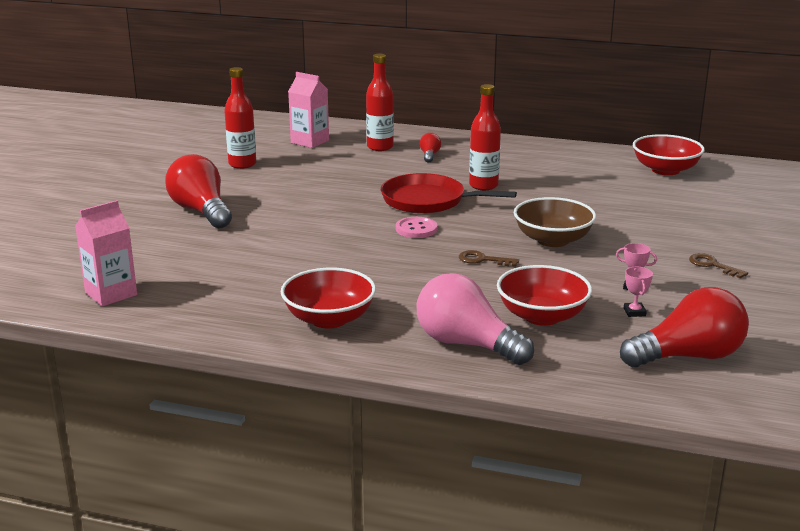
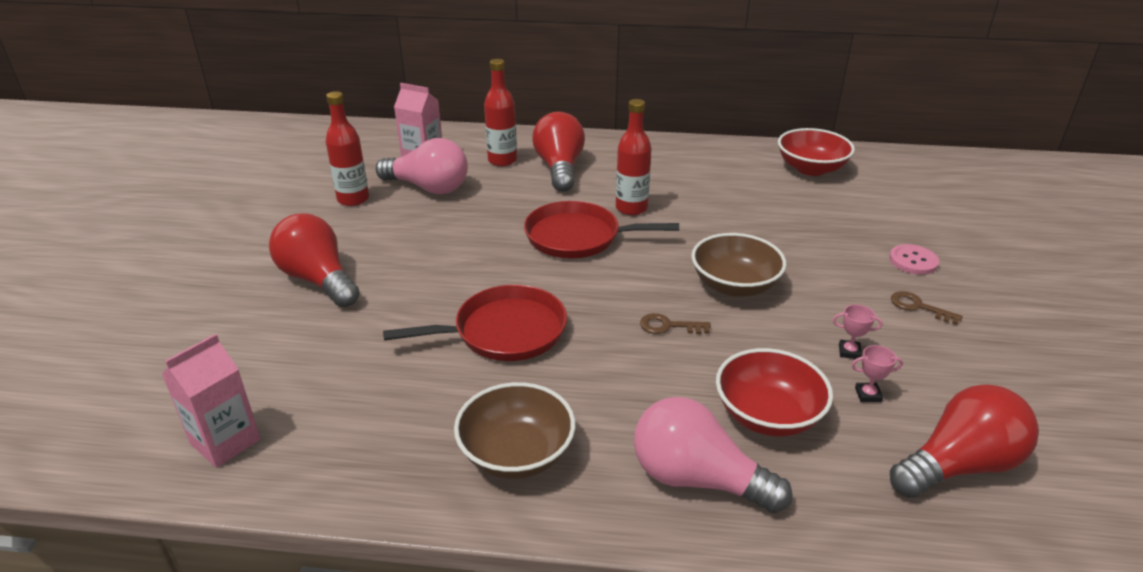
camera: 10 degrees left, 10 degrees up
red bowl [281,268,376,328] -> brown bowl [454,382,575,479]
pink button [396,217,437,238] -> pink button moved to [889,244,939,275]
red light bulb [420,133,441,163] -> red light bulb [532,112,585,192], size x2.21
pink trophy [624,267,653,317] -> pink trophy turned 75 degrees counterclockwise [851,345,903,402]
none -> pink light bulb [376,138,468,194]
none -> red pan [383,285,567,361]

